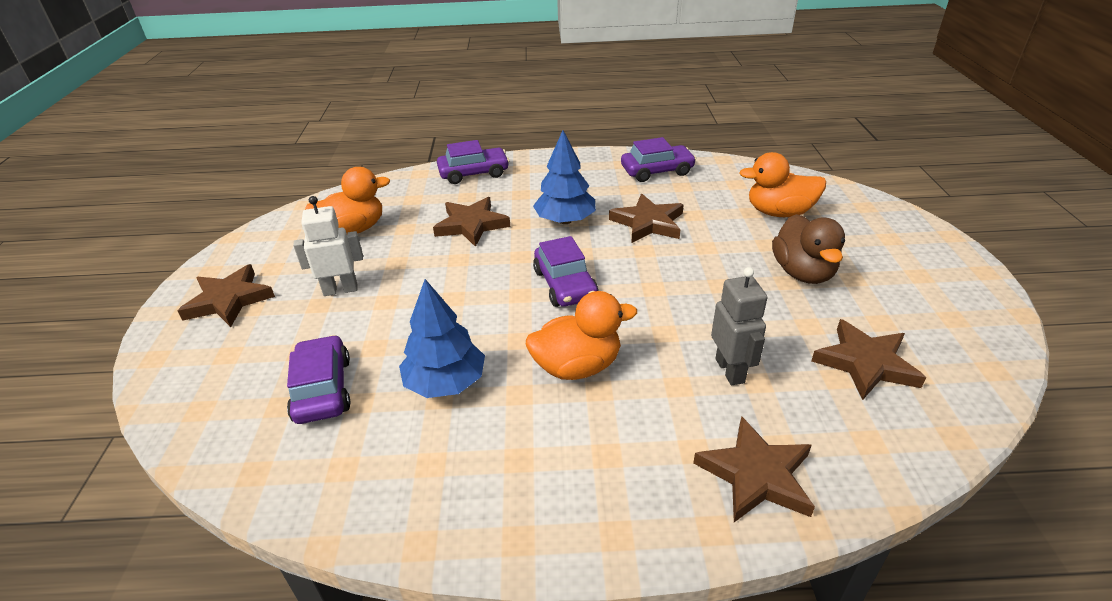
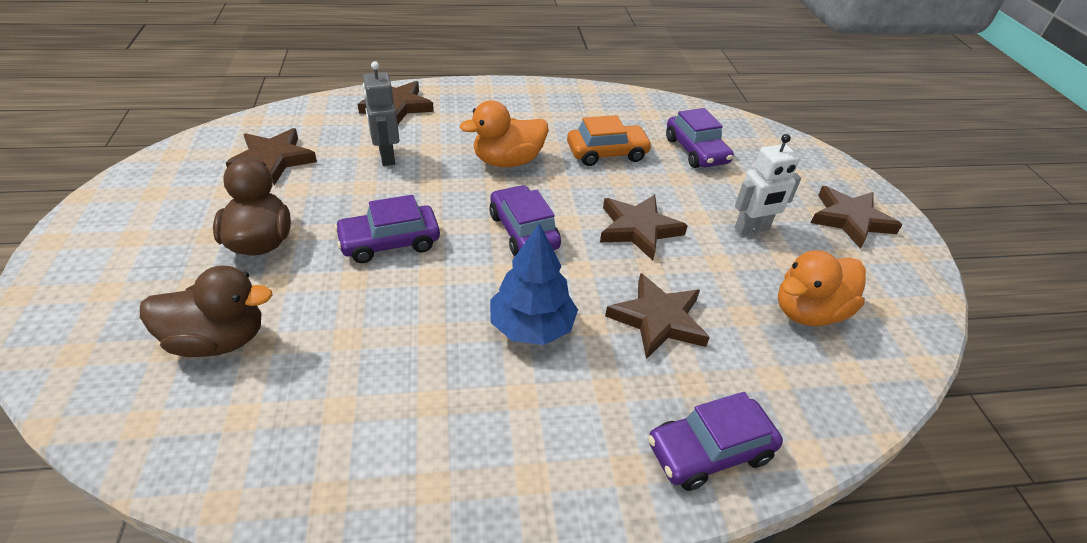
camera: 170 degrees right, 5 degrees up
blue tree [399,279,485,398] -> orange car [567,115,652,166]
brown star [609,194,684,243] -> brown star moved to [600,195,688,260]
purple car [621,137,696,182] -> purple car moved to [334,195,440,263]
orange duck [739,152,826,217] -> brown duck [140,265,273,357]

